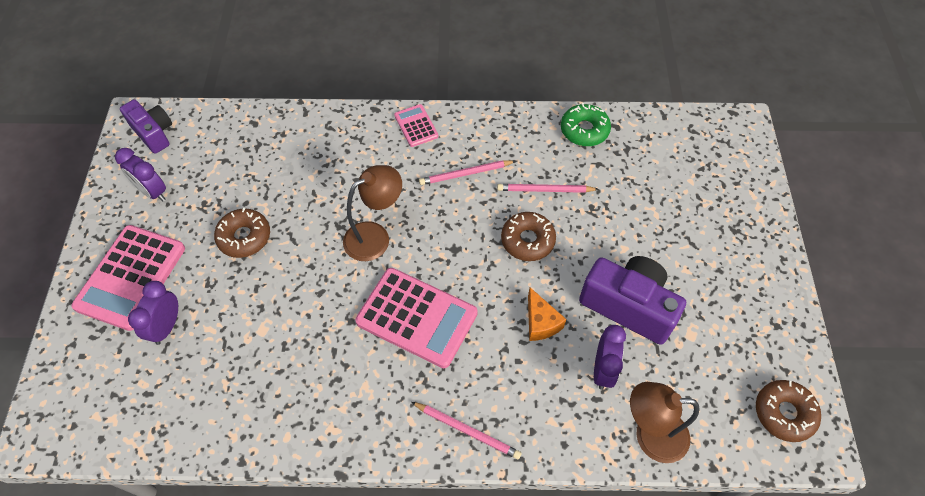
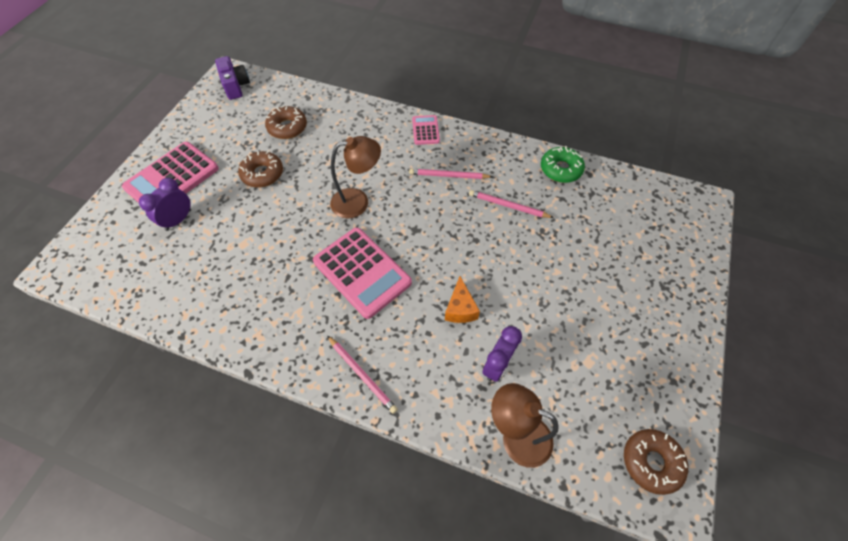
camera: 20 degrees right, 0 degrees up
purple clock [115,148,166,202] -> none
brown donut [501,212,556,261] -> brown donut moved to [265,106,307,139]
purple camera [579,256,686,345] -> none

